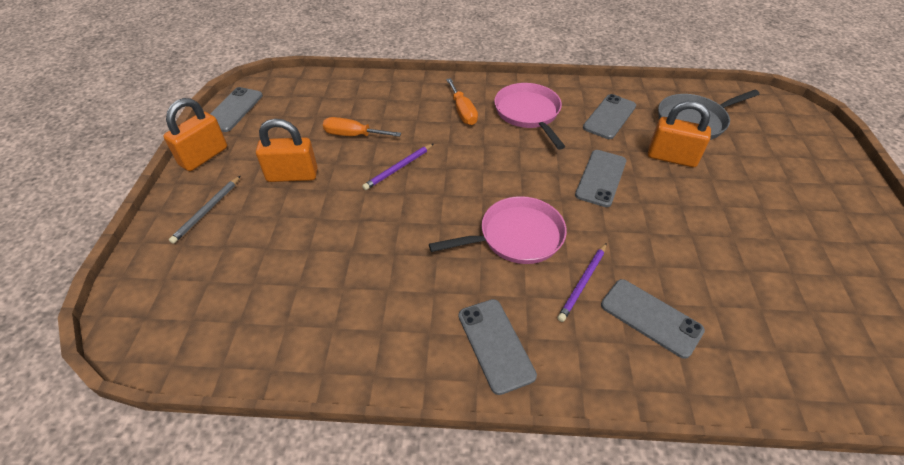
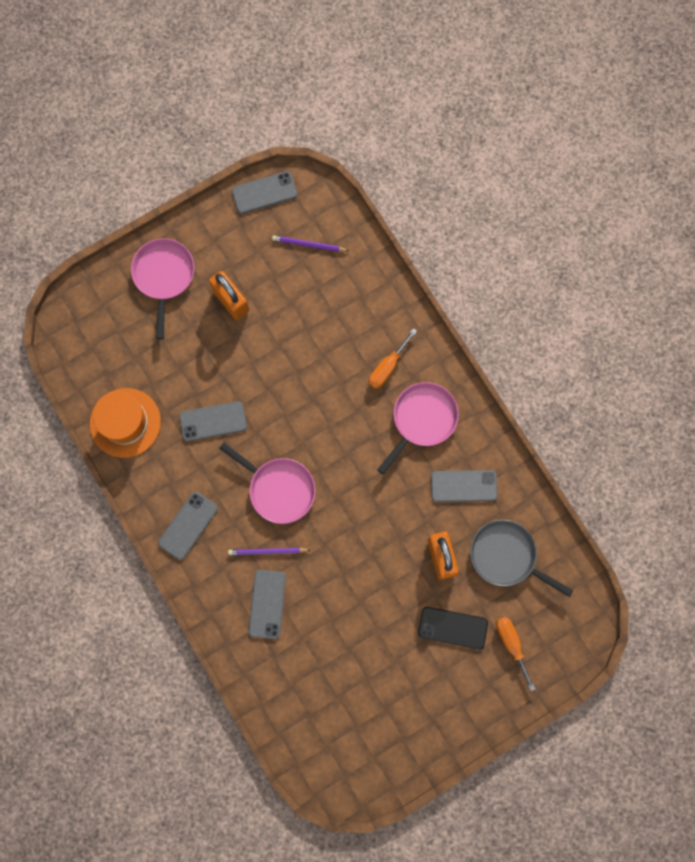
camera: 55 degrees right, 30 degrees up
orange padlock [163,98,227,171] -> none
grey pencil [169,176,241,244] -> pink pan [131,238,195,340]
orange screwdriver [323,117,401,137] -> orange screwdriver moved to [496,617,535,691]
purple pencil [362,144,433,190] -> purple pencil moved to [272,235,349,252]
grey phone [575,150,626,207] -> grey phone moved to [179,401,247,441]
none -> orange hat [90,388,161,458]
none -> black phone [418,607,488,649]

